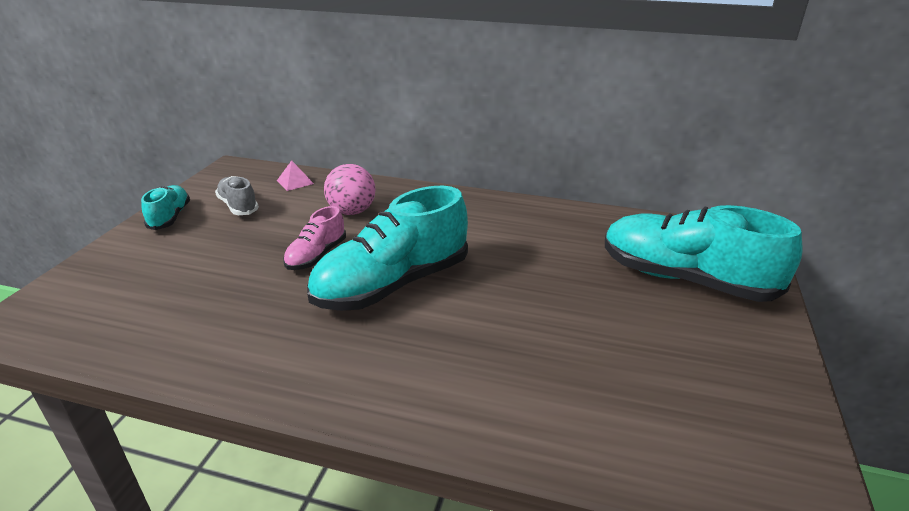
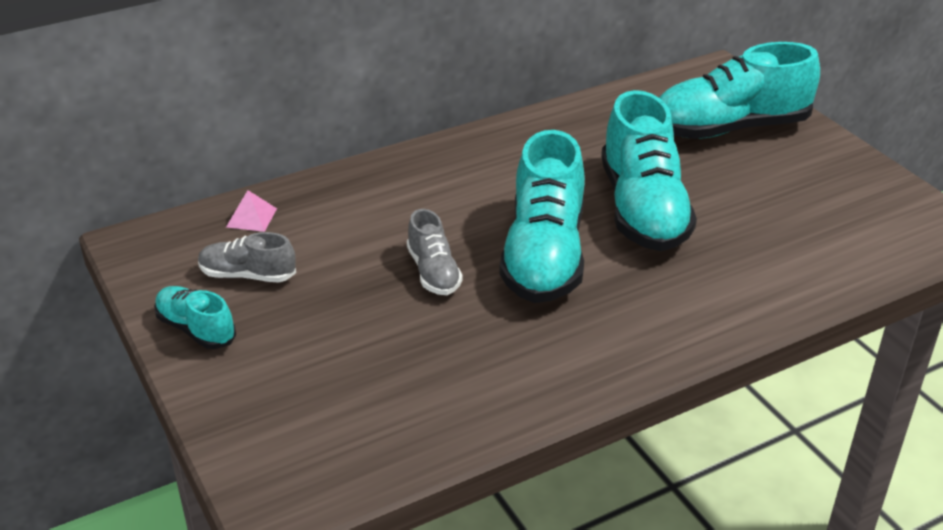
camera: 45 degrees left, 5 degrees up
pink shoe [283,206,346,270] -> grey shoe [407,209,463,295]
pink ball [324,164,376,215] -> none
none -> turquoise shoe [601,90,697,251]

